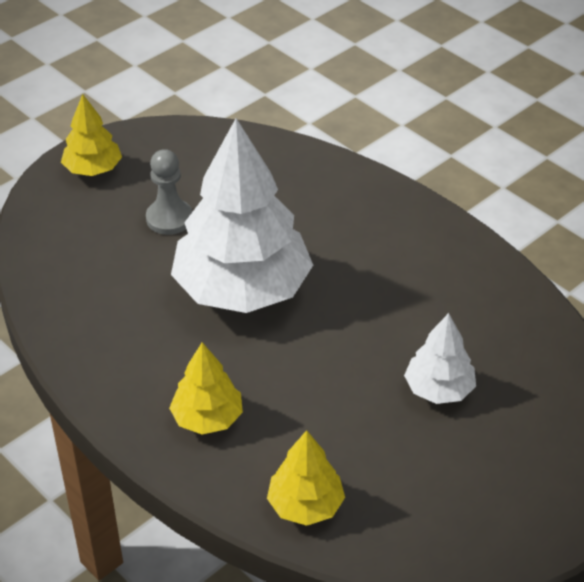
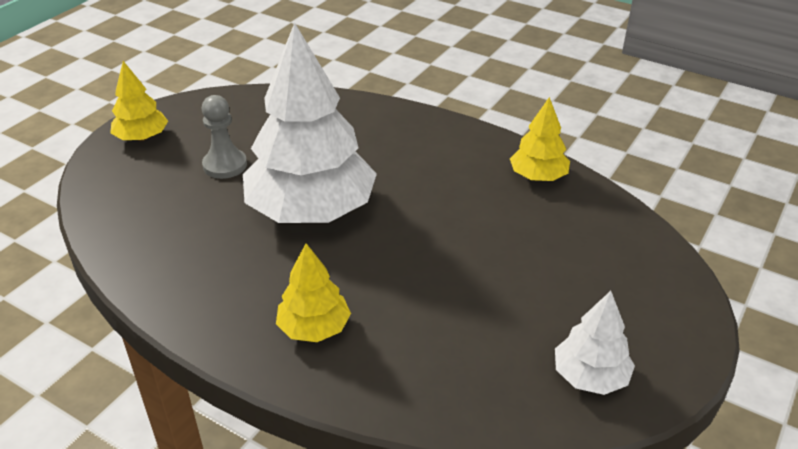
camera: 15 degrees left, 5 degrees down
yellow tree [267,430,345,526] -> yellow tree moved to [510,97,570,181]
white tree [404,313,476,404] -> white tree moved to [555,291,635,395]

